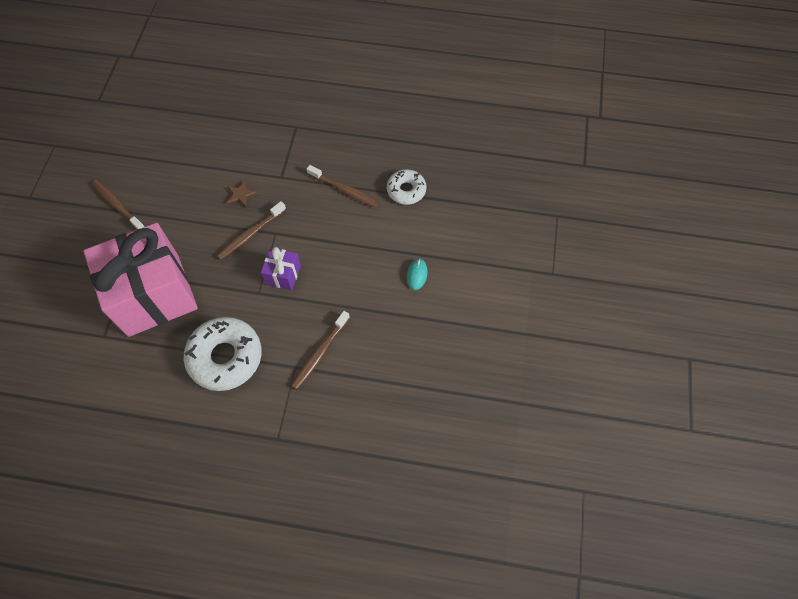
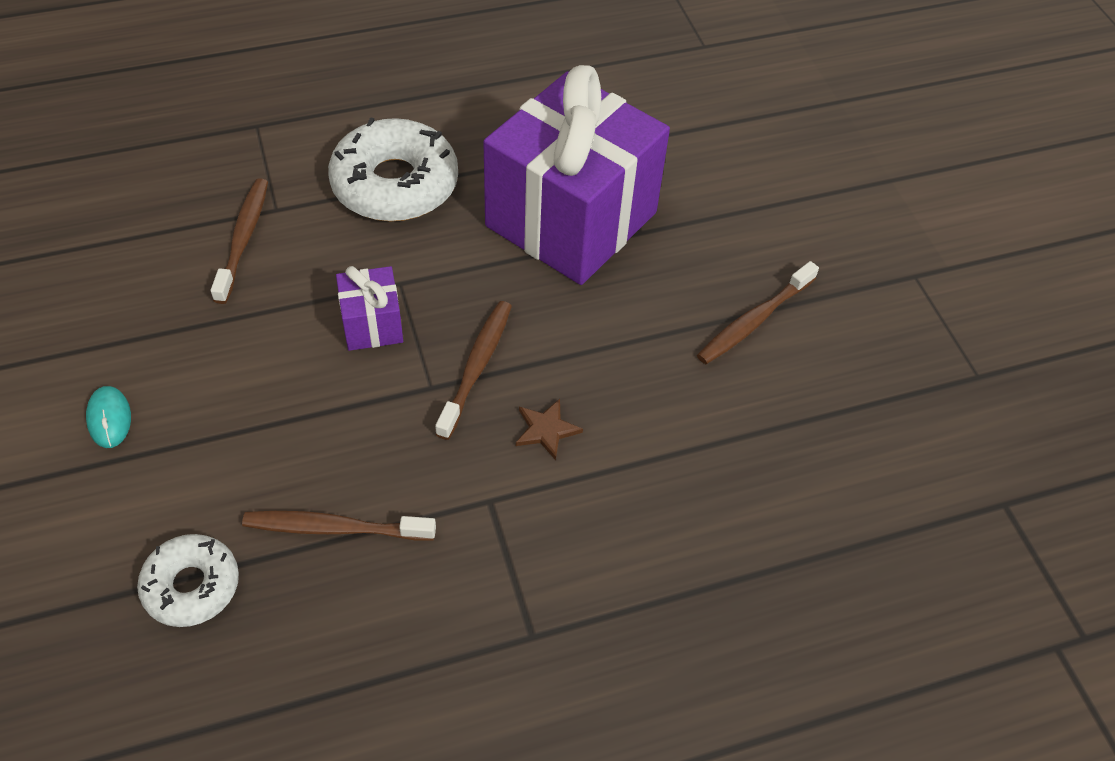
camera: 150 degrees right, 10 degrees down
pink gift [83,223,198,337] -> purple gift [483,65,670,285]
brown toothbrush [92,180,145,230] -> brown toothbrush turned 120 degrees clockwise [697,261,819,364]

